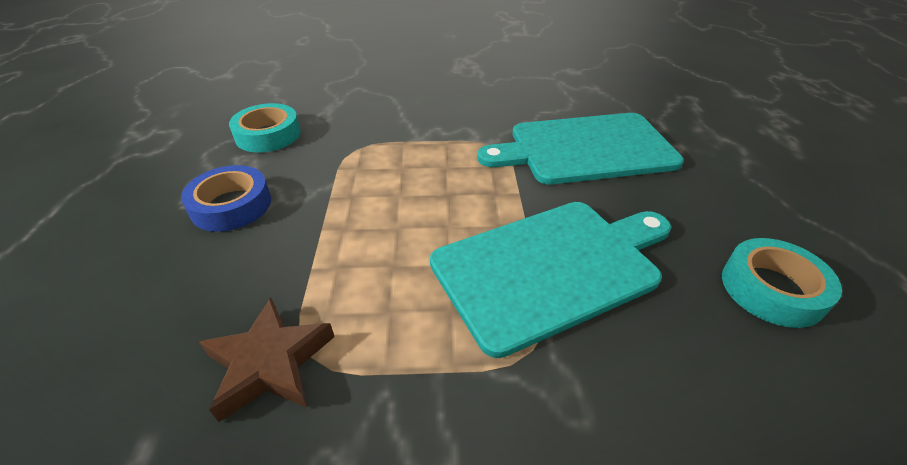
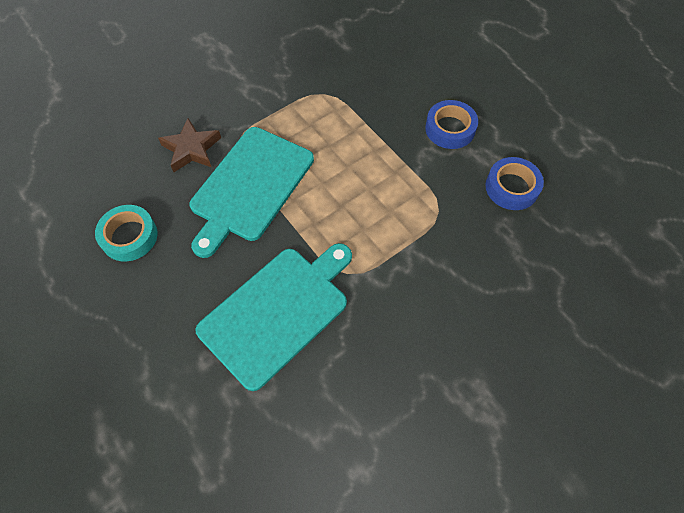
camera: 145 degrees right, 20 degrees up
brown star [199,297,334,422] -> brown star moved to [158,118,221,172]
turquoise tape [229,103,301,153] -> blue tape [486,157,544,210]

